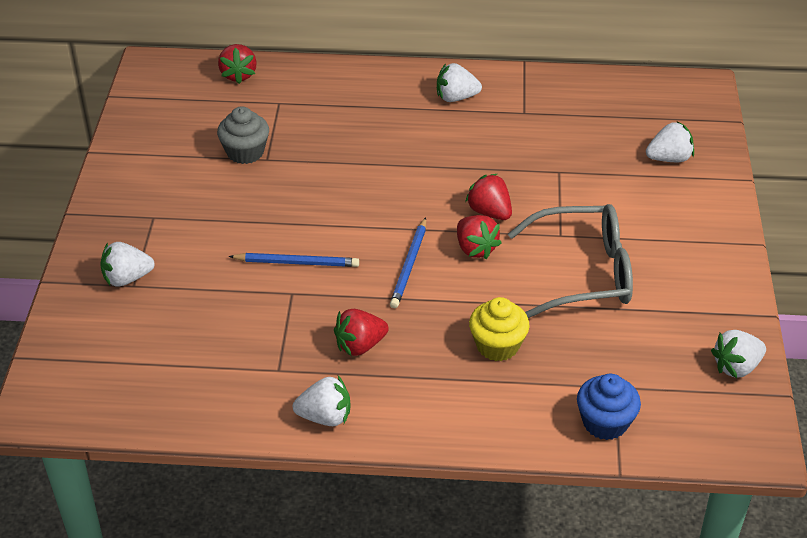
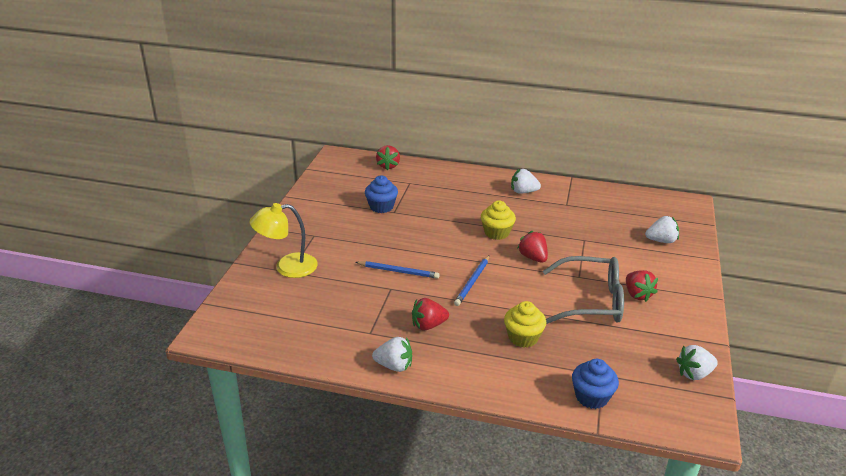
camera: 10 degrees right, 10 degrees down
white strawberry [100,242,154,287] -> yellow lamp [250,203,318,278]
grey cupcake [217,106,269,164] -> blue cupcake [365,176,398,213]
red strawberry [457,215,502,259] -> red strawberry moved to [626,270,658,302]
none -> yellow cupcake [481,200,516,240]

